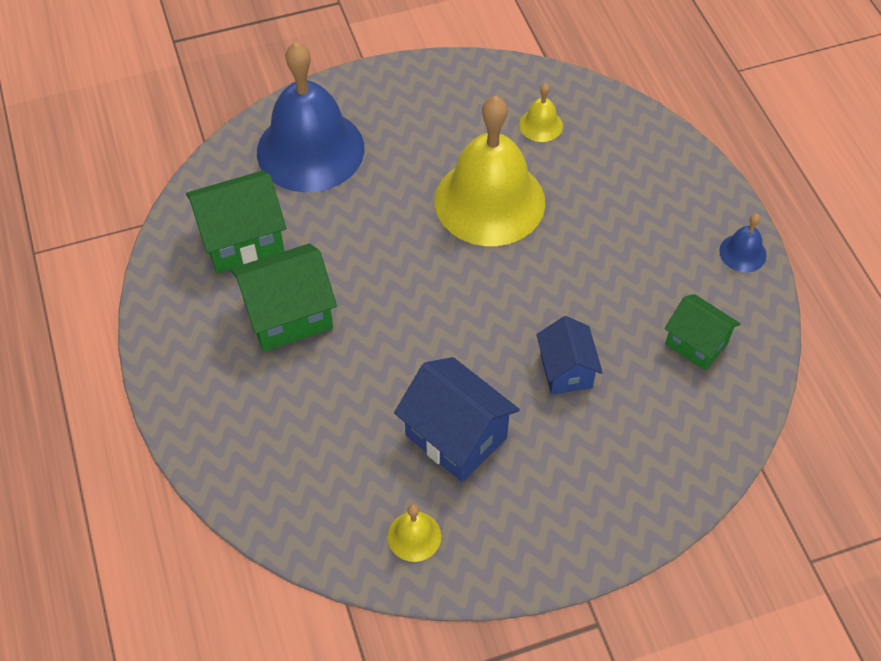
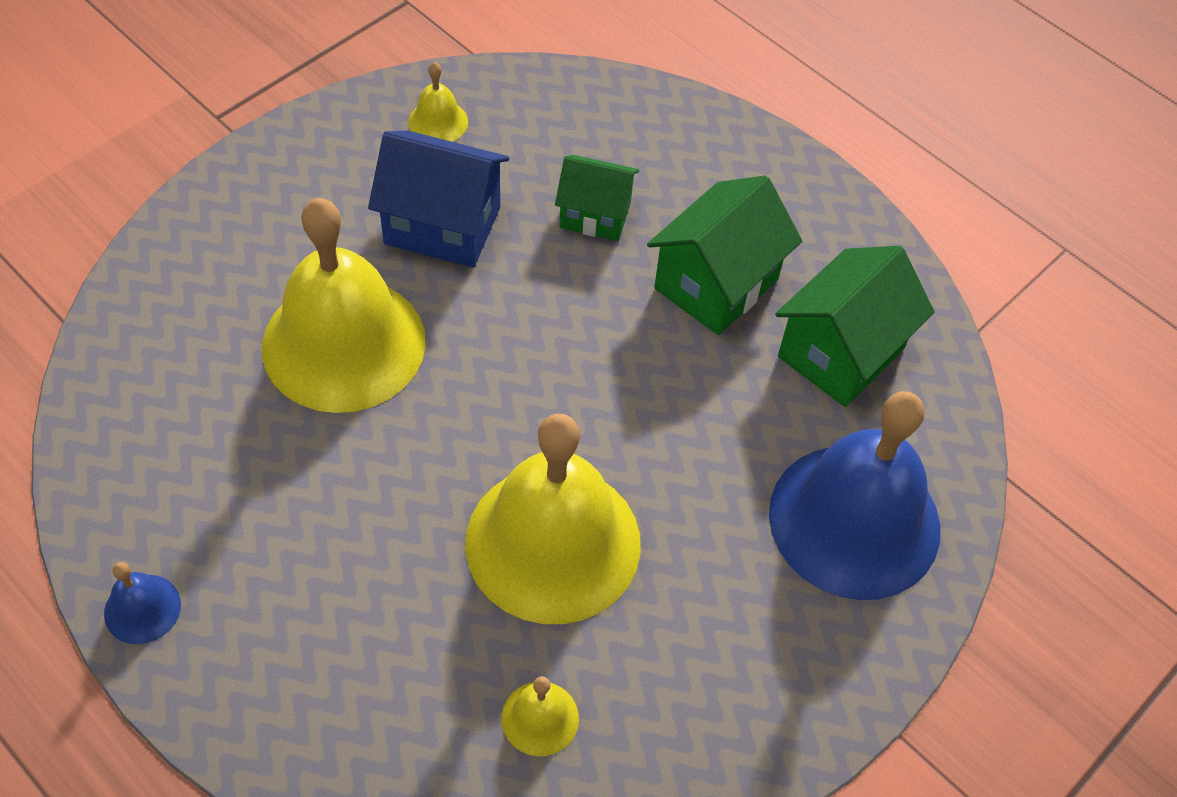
camera: 150 degrees right, 0 degrees up
blue house [536,316,603,395] -> yellow bell [262,198,426,413]
green house [664,294,740,370] -> green house moved to [555,155,639,241]

